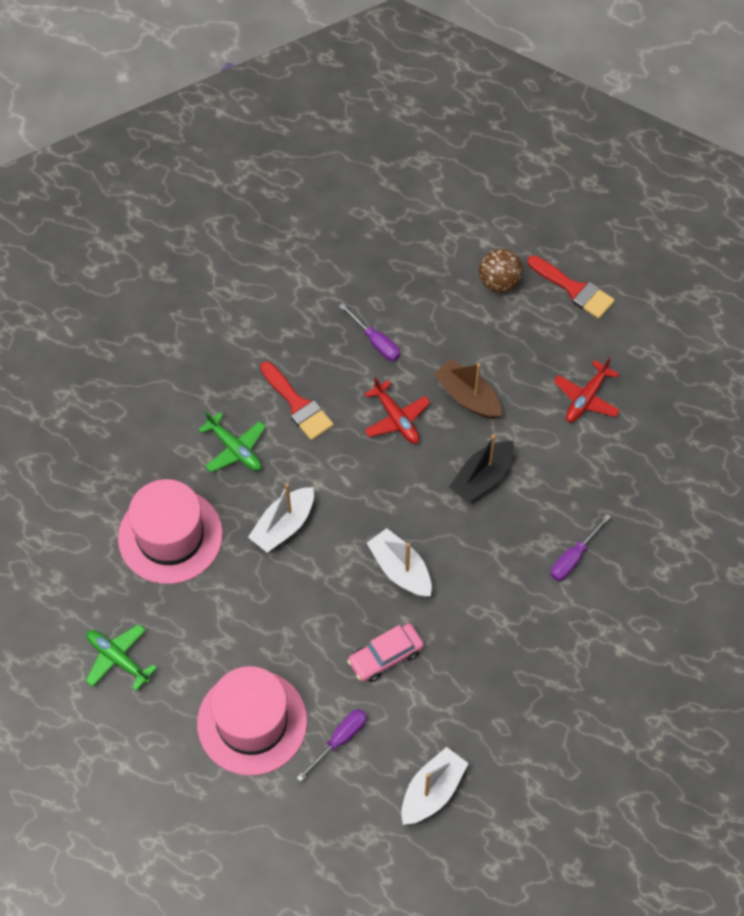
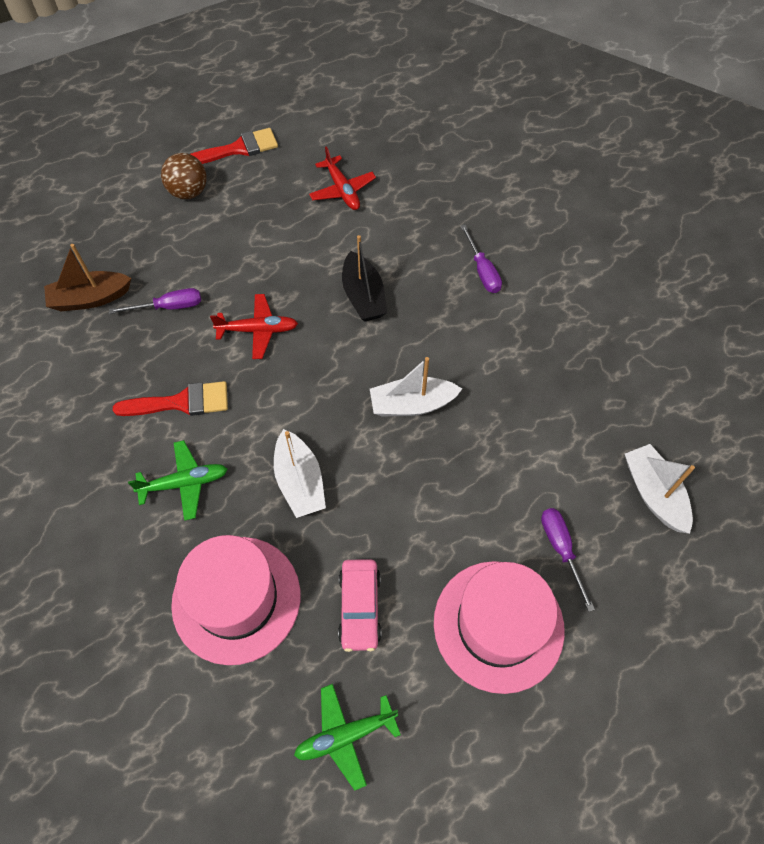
camera: 60 degrees left, 0 degrees up
pink car [347,624,424,682] -> pink car moved to [338,559,381,652]
brown boat [434,359,501,419] -> brown boat moved to [44,244,131,312]

